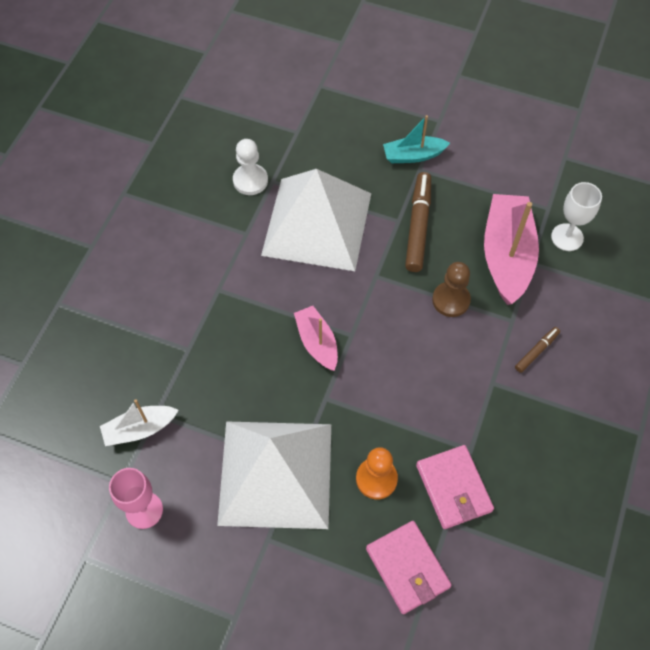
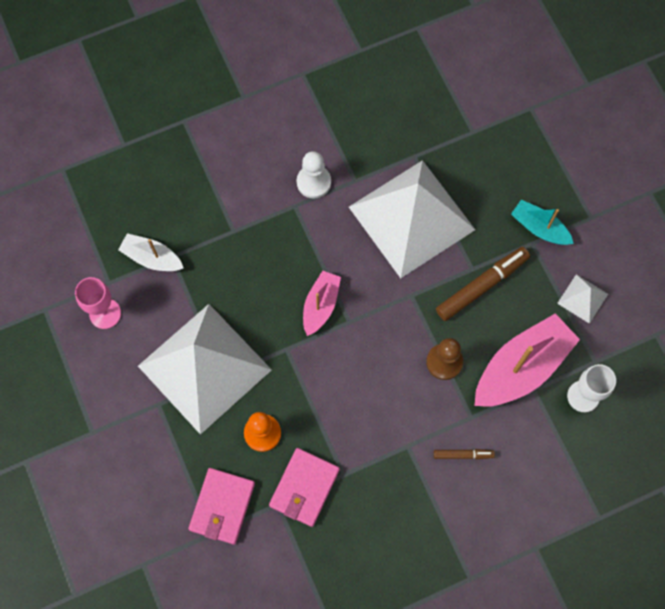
camera: 45 degrees right, 10 degrees up
white pawn [233,139,268,195] -> white pawn moved to [297,151,331,198]
none -> white pyramid [557,274,608,324]

